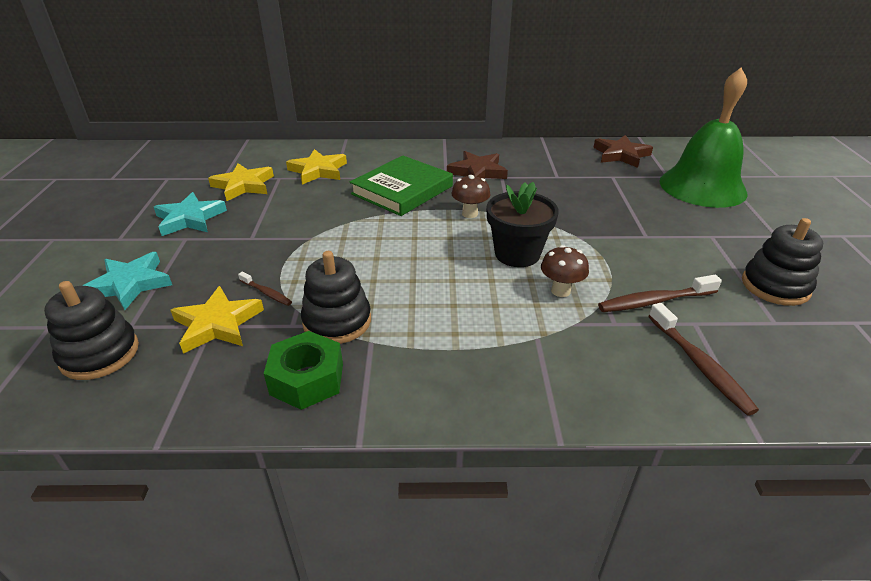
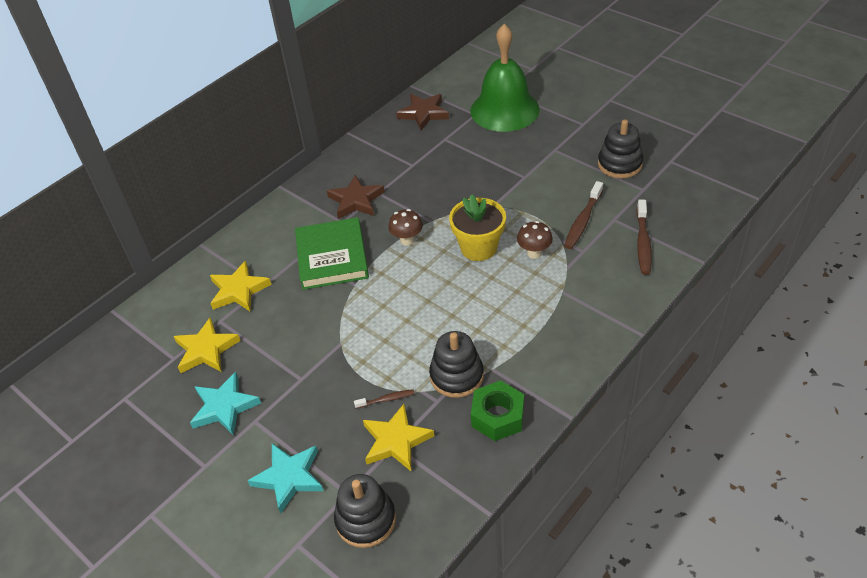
camera: 45 degrees left, 10 degrees up
black flower pot [486,182,559,267] -> yellow flower pot [449,194,506,261]
brown toothbrush [648,303,759,415] -> brown toothbrush turned 75 degrees clockwise [636,199,652,275]

